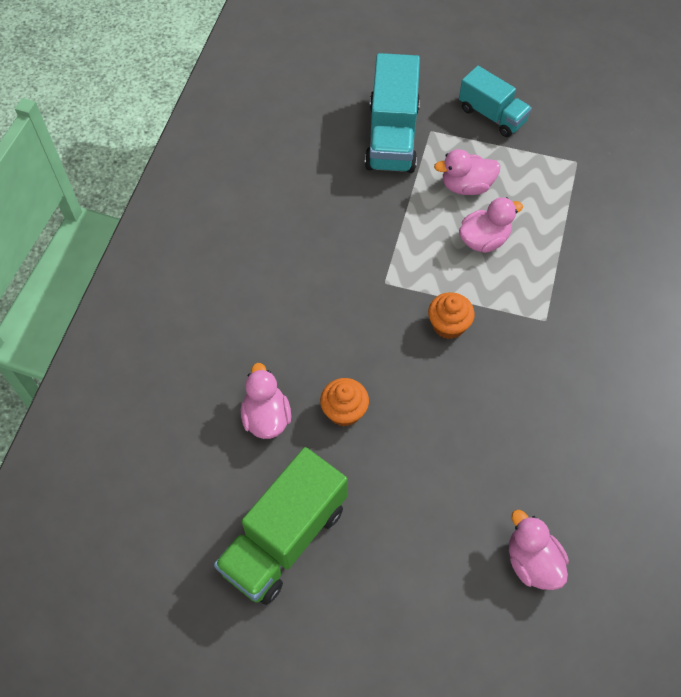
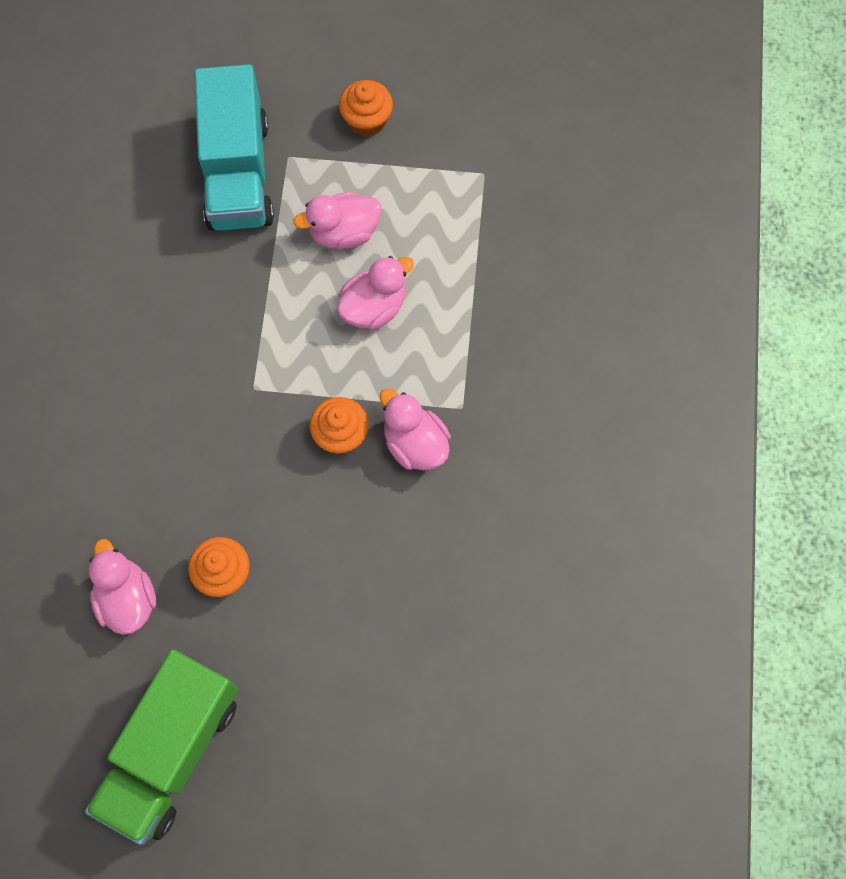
camera: 10 degrees left, 10 degrees up
turquoise truck [459,66,532,137] -> orange cupcake [339,80,393,137]
pink duck [509,510,569,590] -> pink duck moved to [380,388,451,470]

